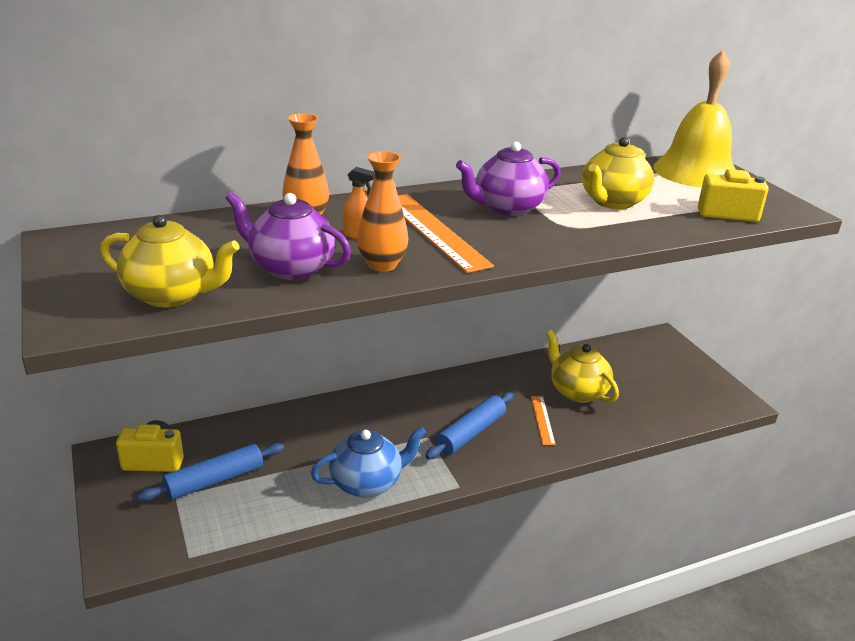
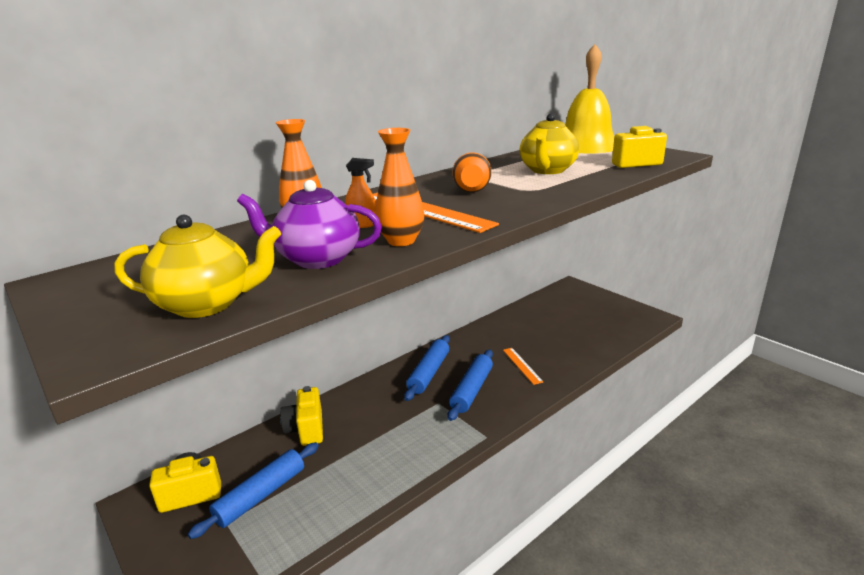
camera: 15 degrees left, 5 degrees down
blue teapot [311,427,426,497] -> none
purple teapot [456,142,561,216] -> orange vase [452,152,492,192]
yellow teapot [546,330,619,403] -> none
none -> yellow camera [280,386,323,446]
none -> blue rolling pin [404,335,450,401]

